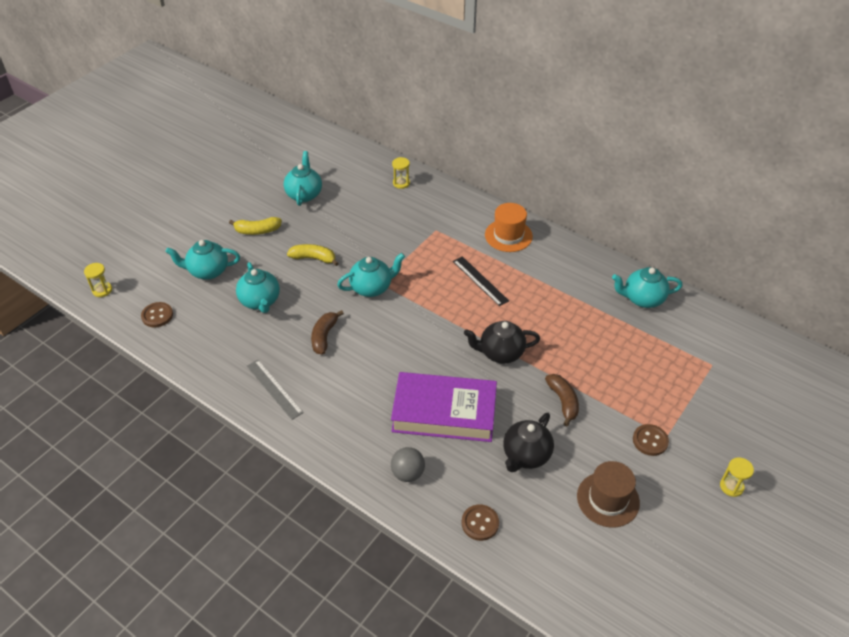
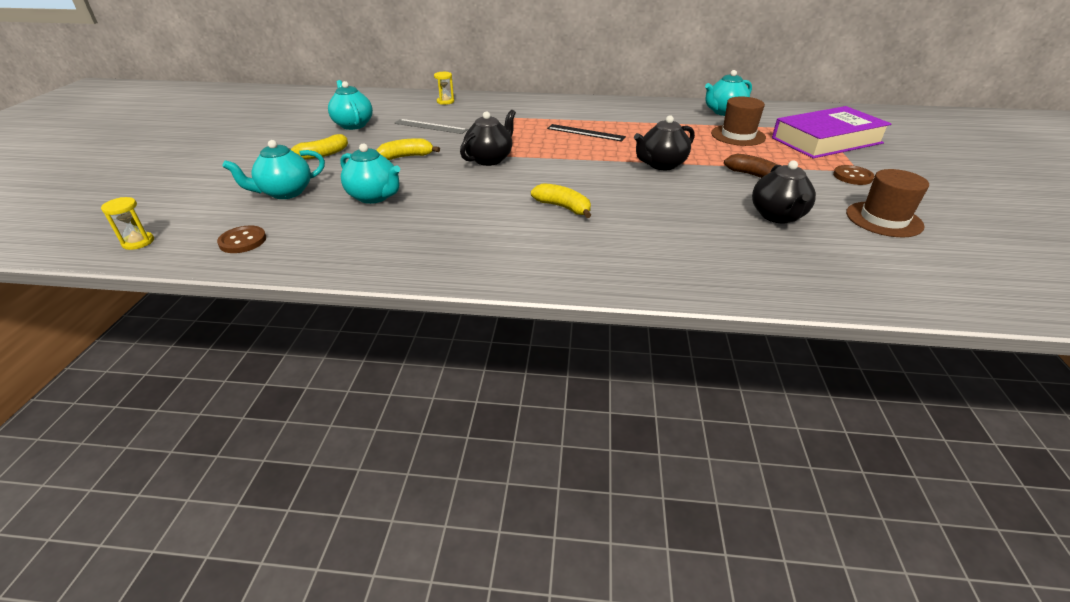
camera: 30 degrees left, 10 degrees down
grey ruler [247,360,304,420] -> grey ruler moved to [394,119,468,134]
brown banana [311,310,344,355] -> none
turquoise teapot [337,253,405,297] -> black teapot [460,109,516,166]
purple book [391,372,497,442] -> purple book moved to [772,106,892,158]
grey ball [391,447,425,482] -> none
brown button [462,505,499,541] -> none
orange hat [485,203,533,252] -> none
yellow hourglass [720,457,754,497] -> none
none -> yellow banana [531,183,591,218]
none -> brown hat [711,97,766,146]

